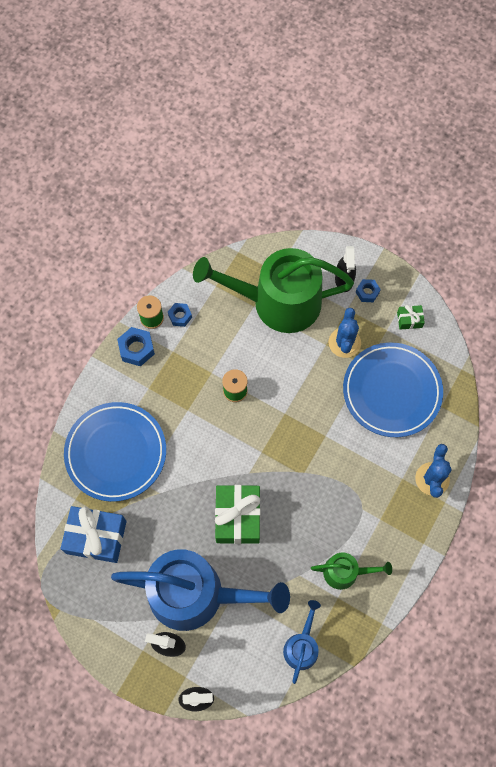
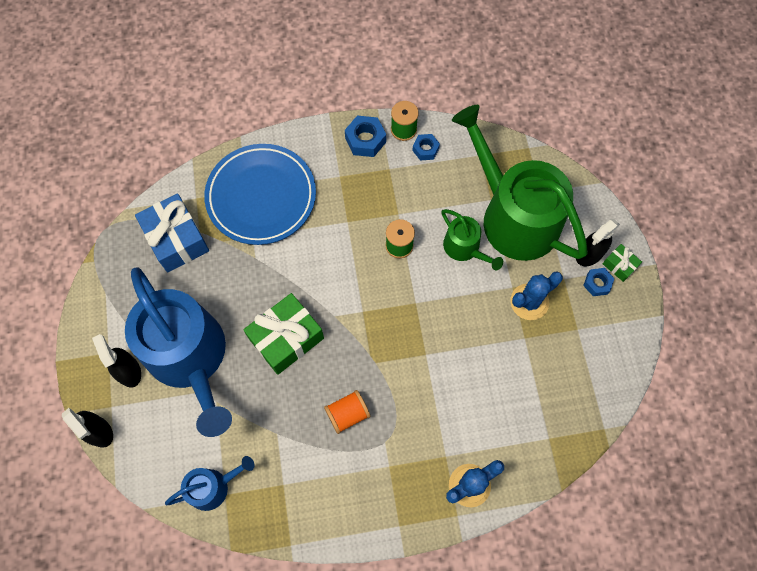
camera: 50 degrees right, 0 degrees up
green watering can [311,552,392,590] -> green watering can moved to [441,209,503,270]
blue plate [343,342,443,437] -> none
green gift [397,305,425,329] -> green gift moved to [603,244,642,282]
none -> orange spool [324,390,370,434]

